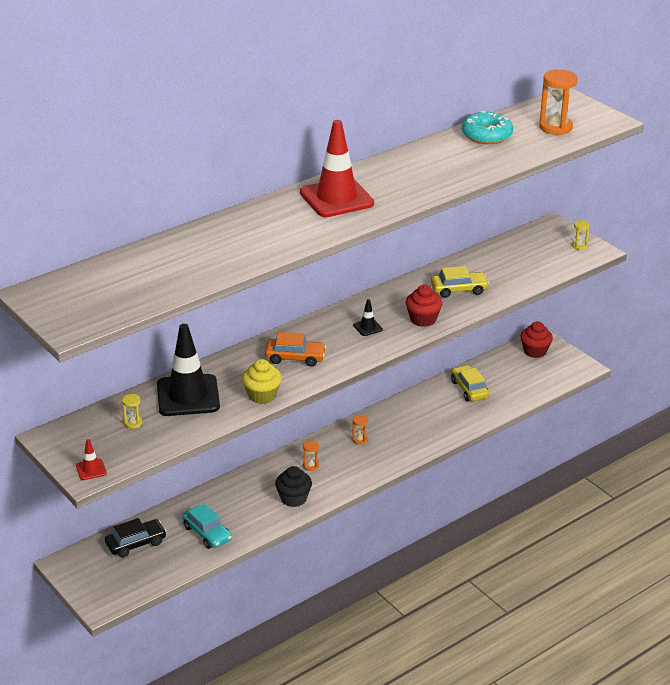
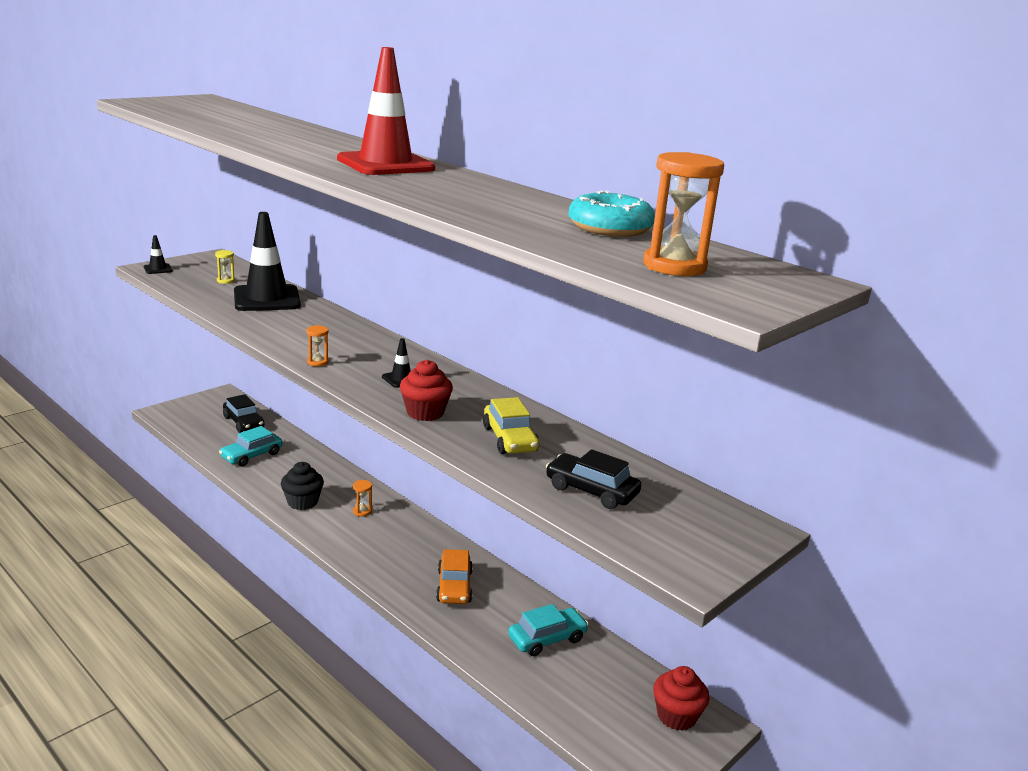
camera: 80 degrees right, 10 degrees down
red traffic cone [76,439,107,480] -> black traffic cone [144,235,172,274]
yellow cupcake [242,359,282,404] -> none
orange car [265,332,326,367] -> orange car moved to [436,549,473,604]
orange hourglass [352,415,368,445] -> orange hourglass moved to [307,325,329,366]
yellow car [451,365,489,401] -> turquoise car [508,604,589,656]
yellow hourglass [572,220,590,250] -> none
none -> black car [546,449,641,509]

